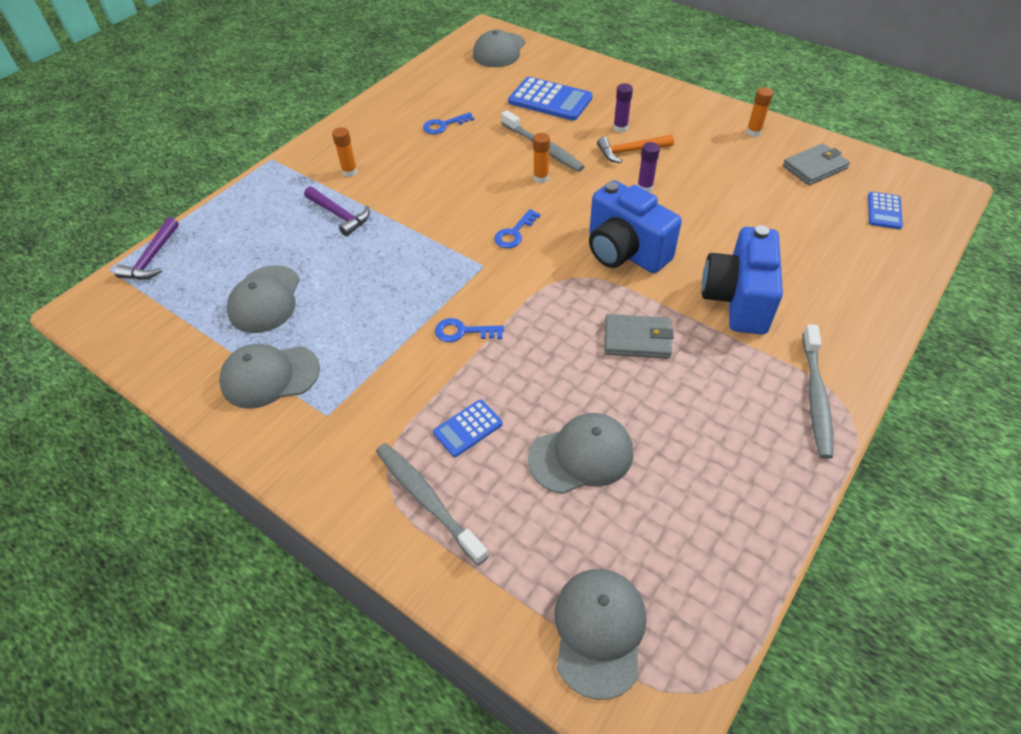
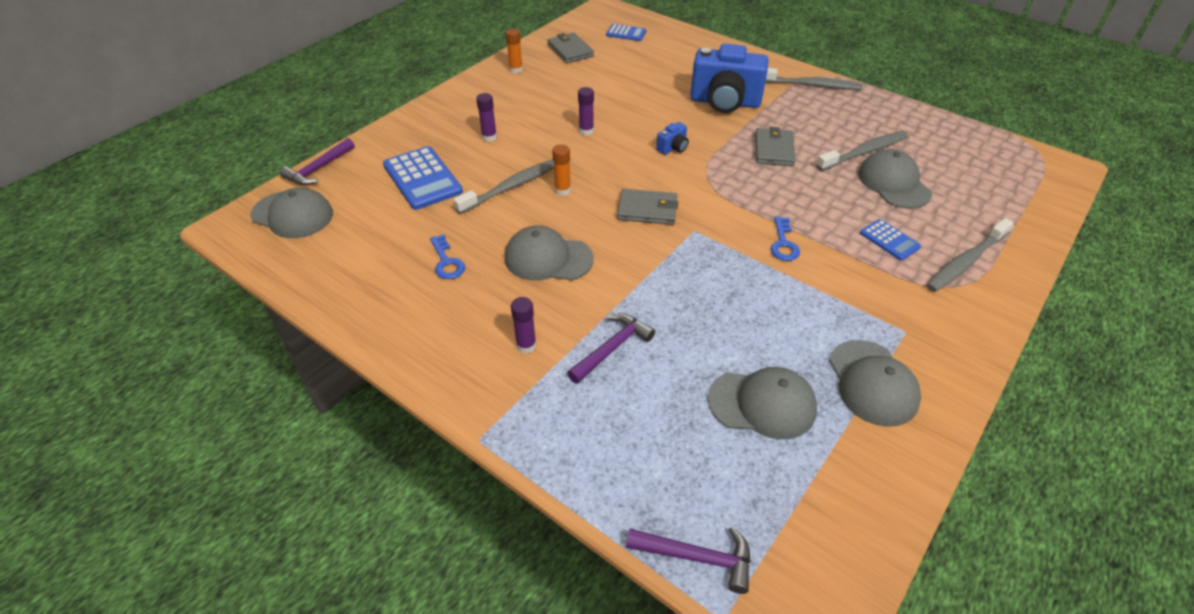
camera: 90 degrees left, 5 degrees down
orange glue stick [332,127,358,177] -> purple glue stick [511,297,536,353]
blue key [494,209,541,248] -> grey wallet [617,189,678,225]
blue calculator [508,77,593,121] -> blue calculator turned 120 degrees clockwise [383,146,463,210]
grey cap [555,569,646,700] -> grey cap moved to [505,225,594,281]
blue camera [589,180,682,273] -> blue camera [656,122,689,155], size x0.42
orange hammer [597,134,674,163] -> none
none -> purple hammer [280,138,355,186]
none -> grey toothbrush [816,131,908,171]

